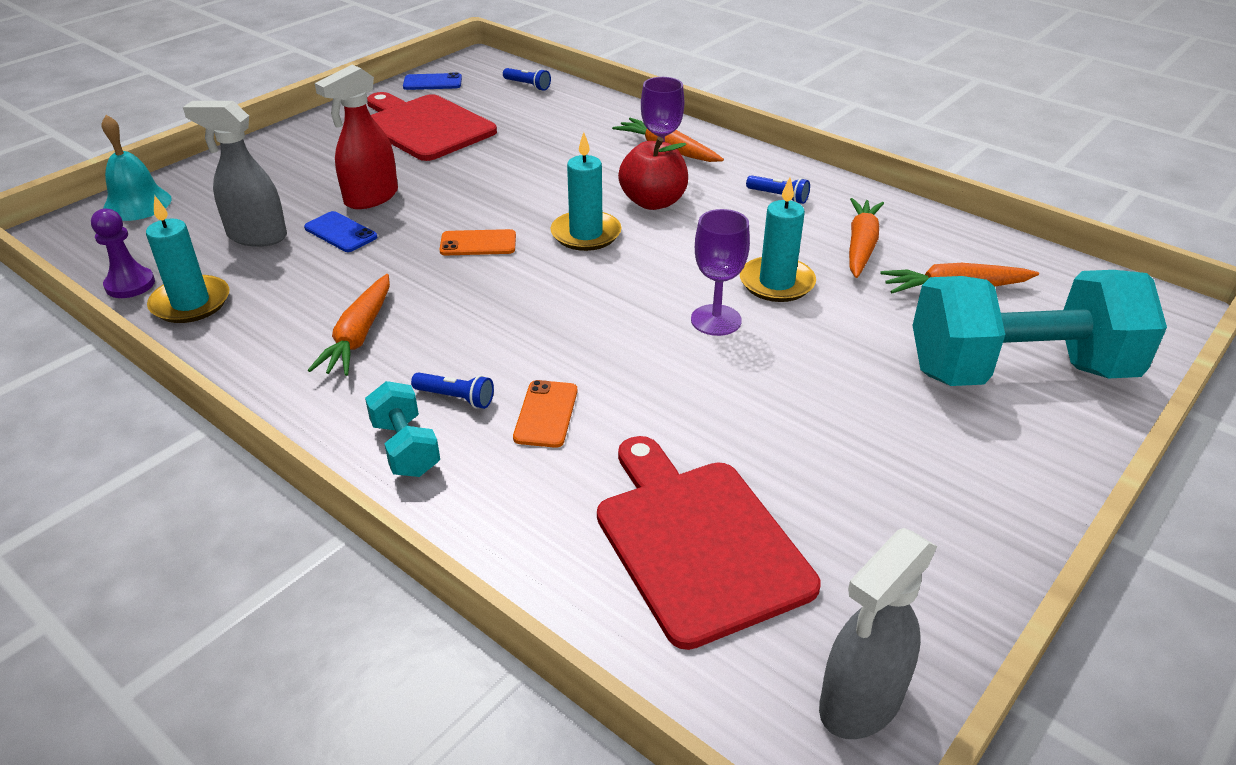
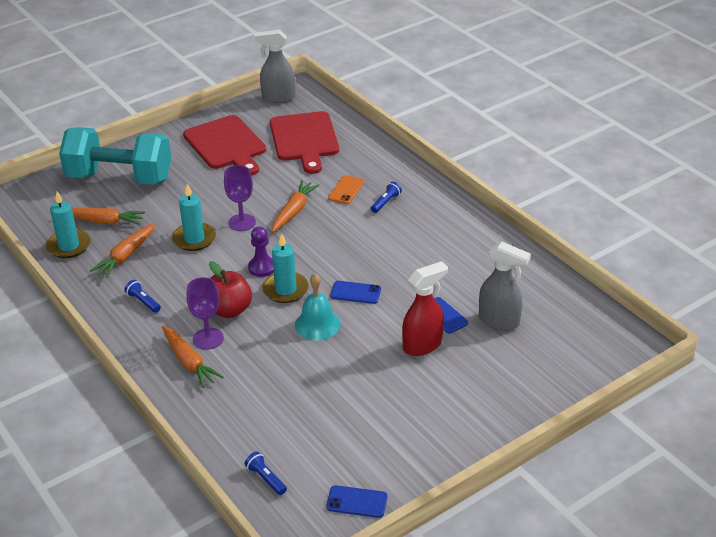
camera: 165 degrees left, 0 degrees up
purple pawn [91,209,155,298] -> purple pawn moved to [248,226,274,277]
turquoise bell [102,115,172,221] -> turquoise bell moved to [295,273,340,340]
turquoise candle [146,195,229,323] -> turquoise candle moved to [46,191,91,258]
orange carrot [308,274,390,376] -> orange carrot moved to [272,180,320,232]
turquoise dumbbell [365,381,440,477] -> none
red cutting board [367,92,497,161] -> red cutting board moved to [183,115,266,176]
blue flashlight [411,372,494,409] -> blue flashlight turned 90 degrees clockwise [371,182,402,213]
orange phone [439,229,516,255] -> blue phone [330,281,381,304]
grey spray bottle [819,528,937,739] -> grey spray bottle turned 150 degrees counterclockwise [255,30,296,103]

